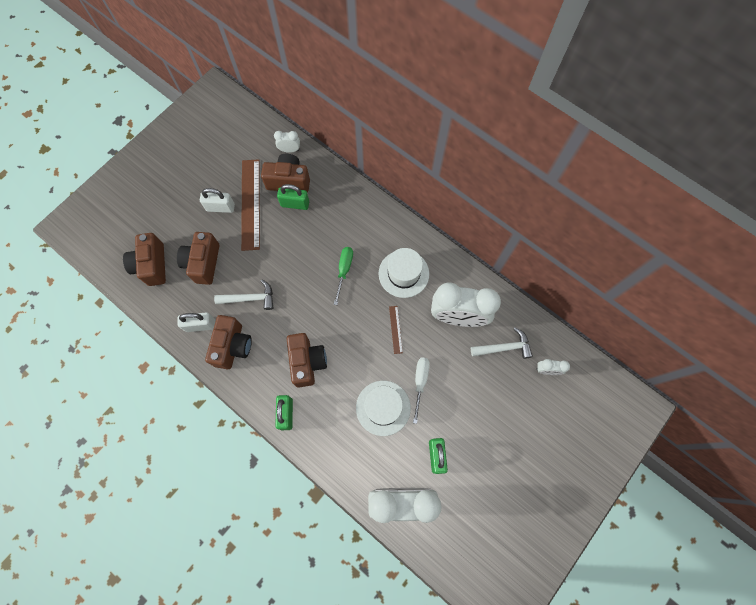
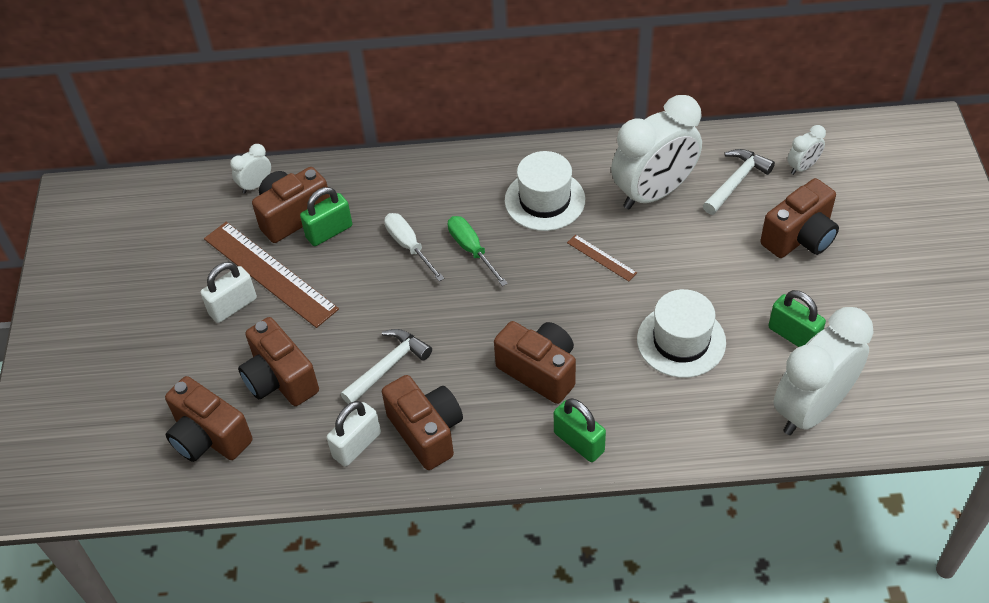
camera: 40 degrees left, 20 degrees down
white screwdriver [413,357,430,424] -> white screwdriver moved to [384,213,444,282]
none -> brown camera [761,178,839,258]

